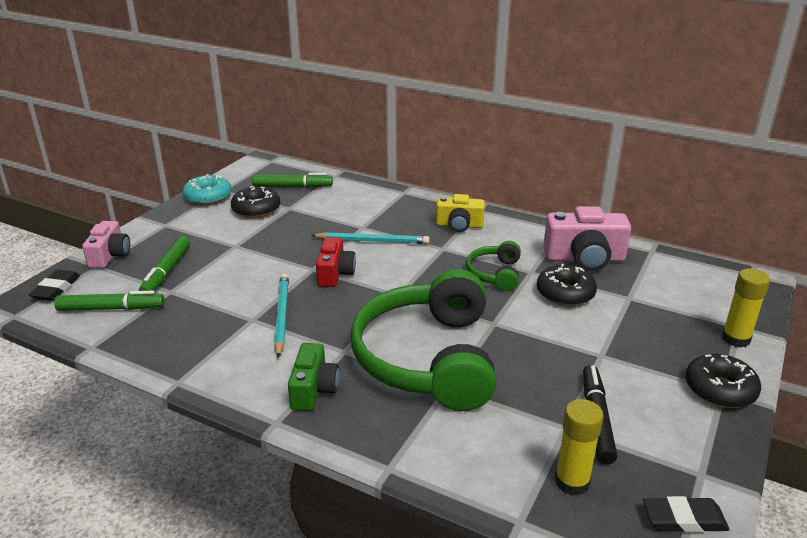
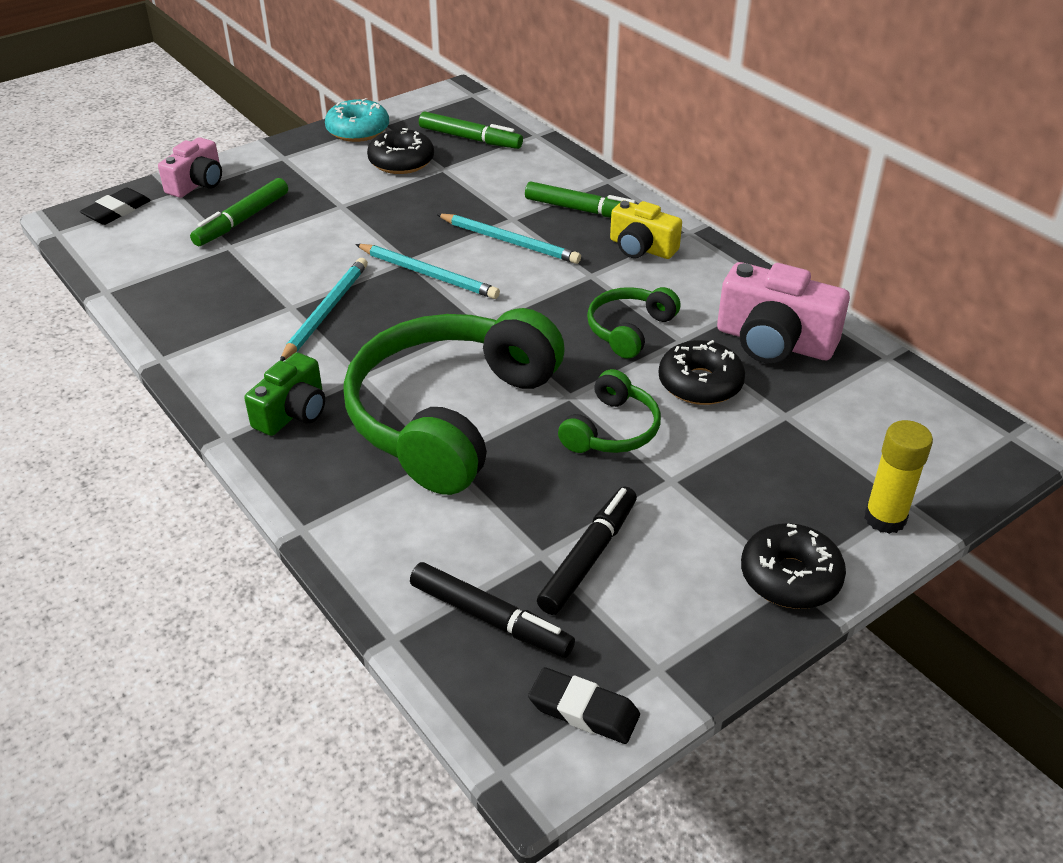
camera: 25 degrees right, 10 degrees up
green marker [54,291,165,311] -> green marker moved to [525,181,635,218]
red camera [316,237,356,287] -> turquoise pencil [355,244,500,299]
yellow glue stick [555,399,604,496] -> black marker [410,562,575,658]
none -> green headphones [558,369,661,453]

